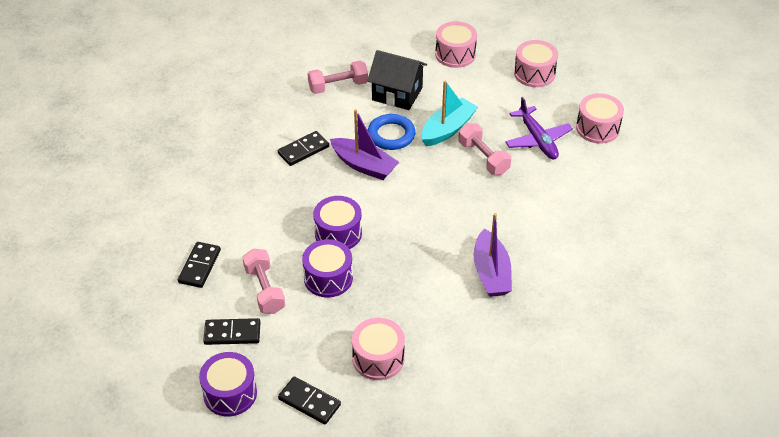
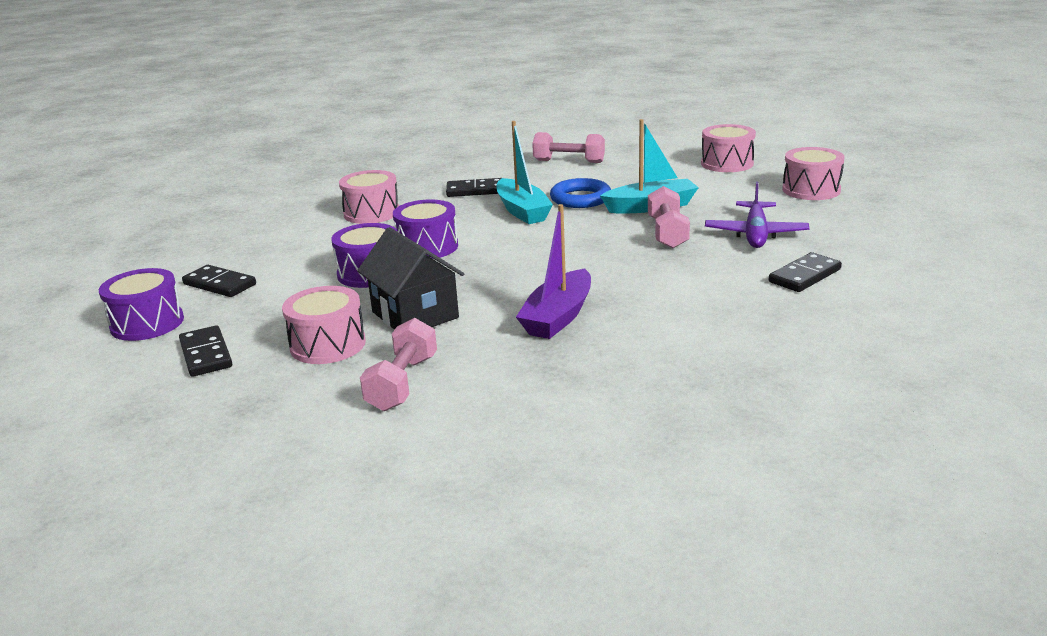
camera: 35 degrees right, 20 degrees down
black domino [178,242,221,288] -> black domino moved to [769,252,842,292]
pink dumbbell [242,249,285,314] -> pink dumbbell moved to [360,318,437,411]
purple boat [330,109,399,180] -> turquoise boat [496,121,553,224]
black house [368,50,427,110] -> black house moved to [357,227,464,330]
pink drum [576,93,624,144] -> pink drum moved to [339,170,399,224]

